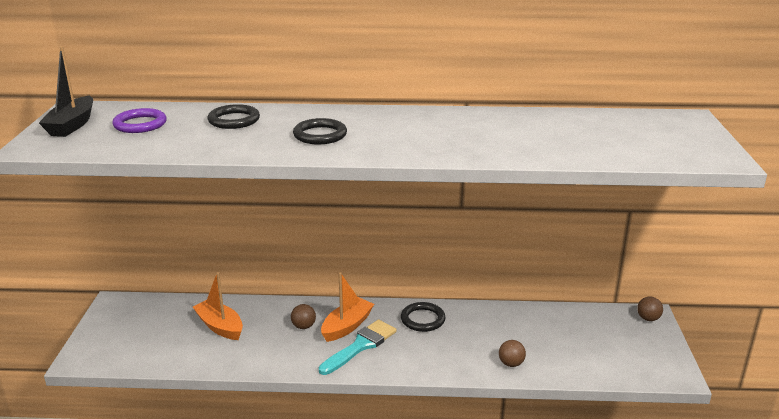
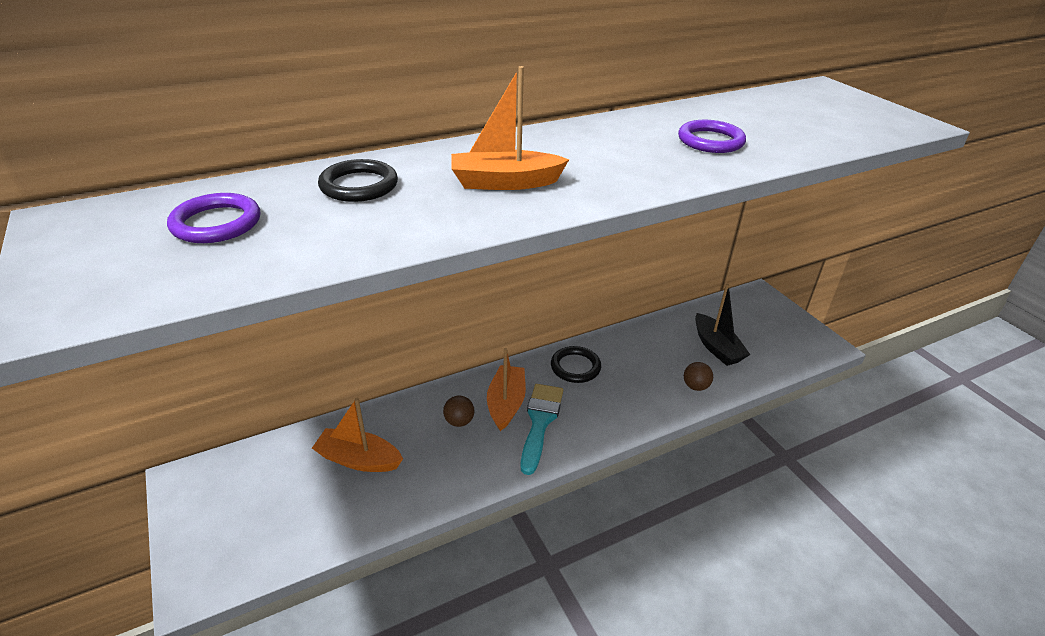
camera: 30 degrees left, 10 degrees up
black boat [39,46,93,137] -> black boat moved to [695,283,750,366]
black ring [293,118,347,145] -> orange boat [451,66,569,190]
brown ball [637,297,663,321] -> none
none -> purple ring [678,120,746,153]

